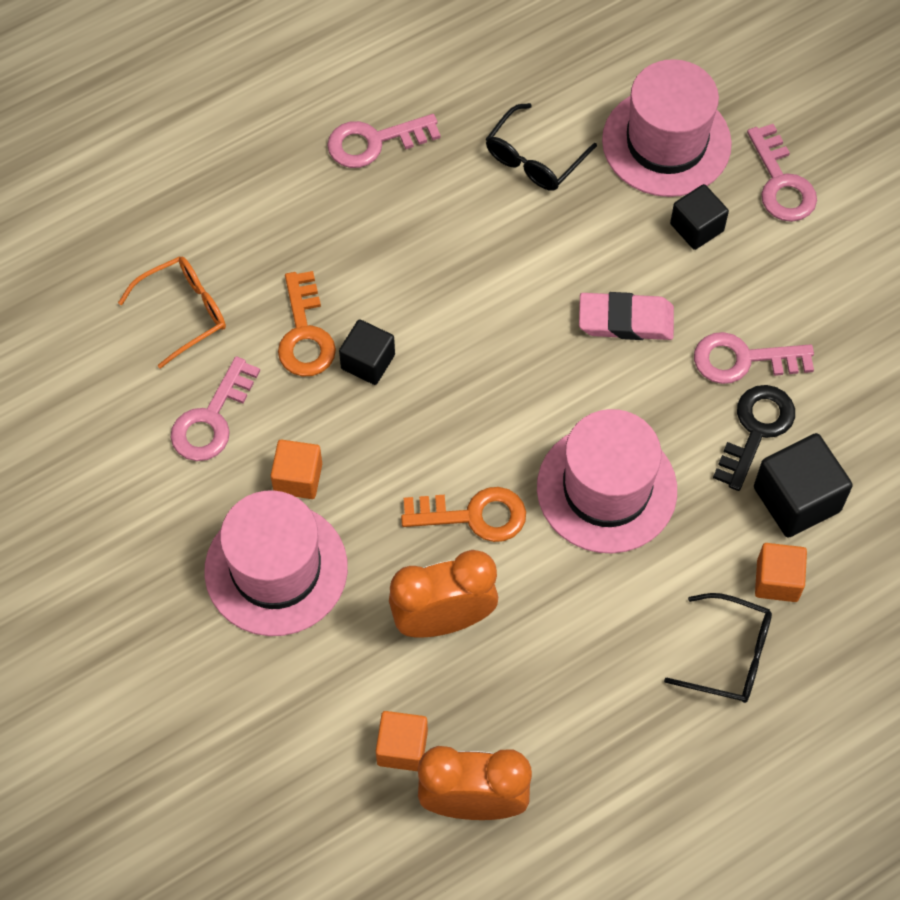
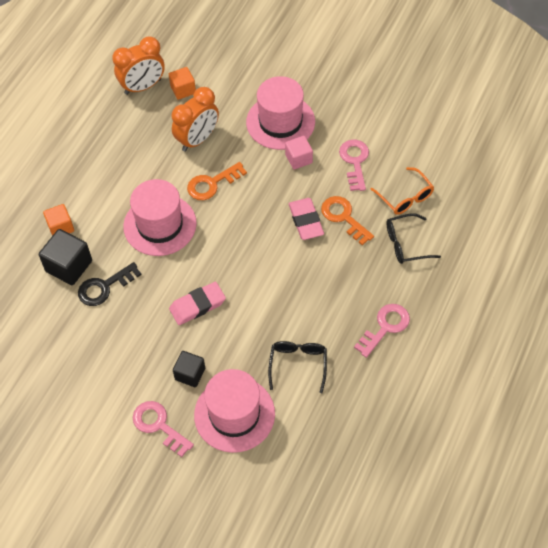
camera: 150 degrees right, 5 degrees down
orange glasses [118,256,226,369] -> orange glasses turned 60 degrees counterclockwise [370,167,434,215]
orange cube [271,440,322,499] -> pink cube [285,136,313,169]
black cube [339,319,395,385] -> pink eraser [289,198,324,240]
black glasses [664,593,772,703] -> black glasses moved to [387,213,441,264]
pink key [694,332,814,384] -> none
black key [713,385,795,491] -> black key turned 60 degrees clockwise [78,262,142,306]

